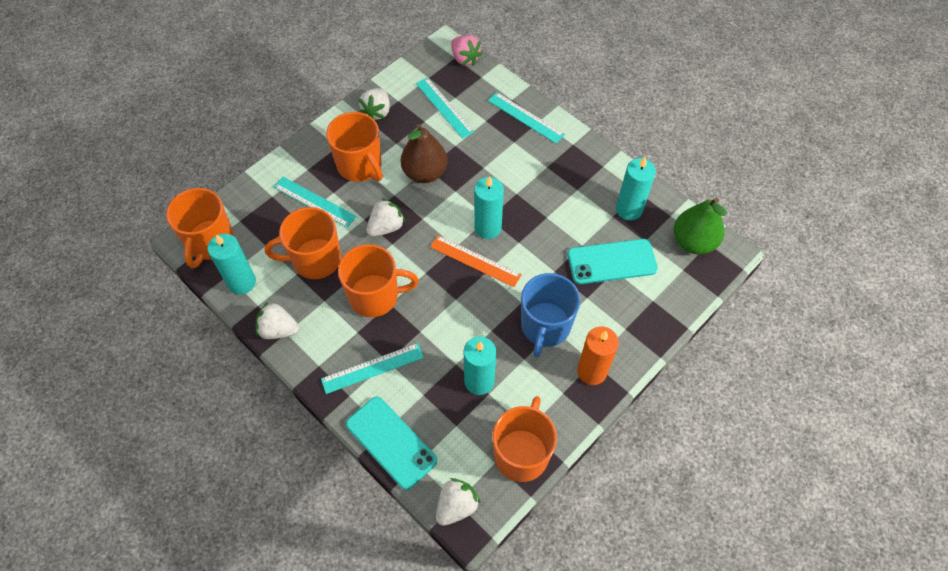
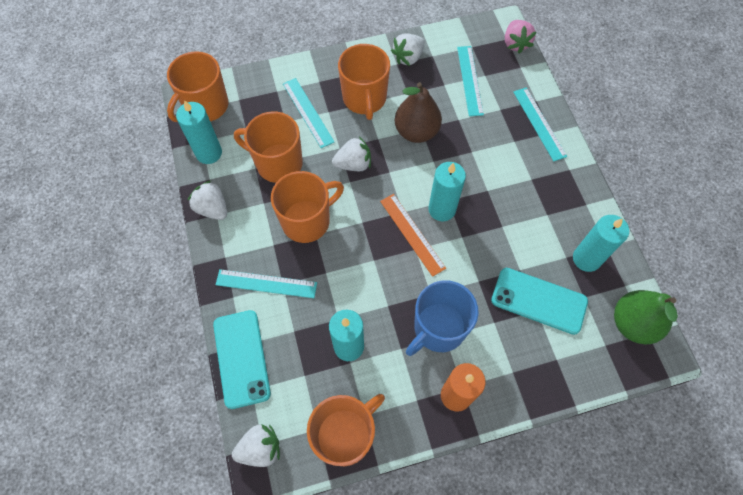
camera: 30 degrees right, 5 degrees up
orange mug [338,244,419,317] -> orange mug turned 60 degrees counterclockwise [271,171,344,243]

